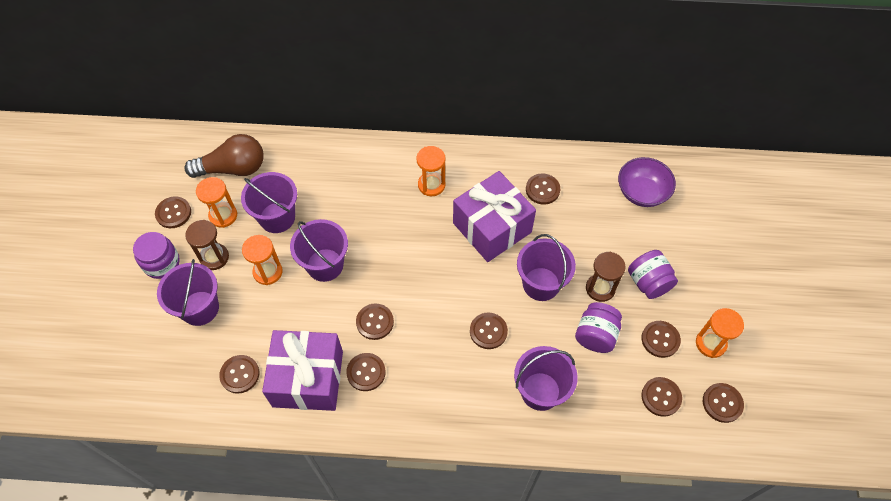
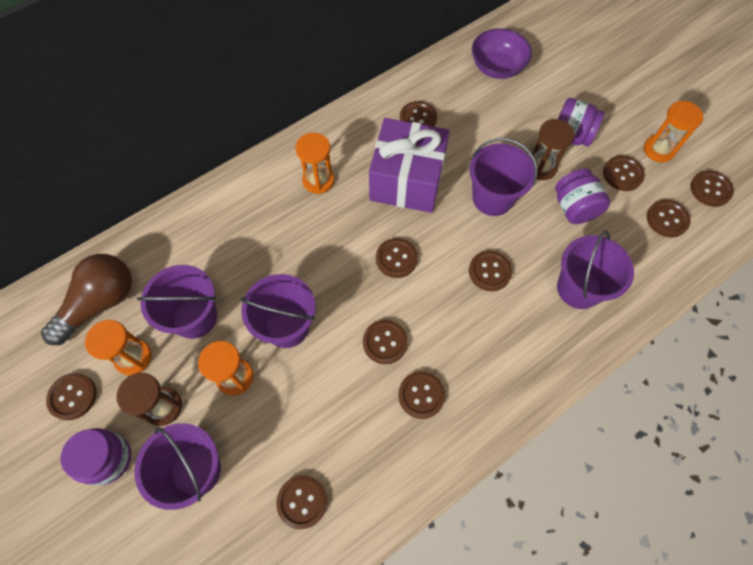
camera: 40 degrees left, 5 degrees up
purple gift [262,330,343,411] -> none
none -> brown button [376,238,418,278]

